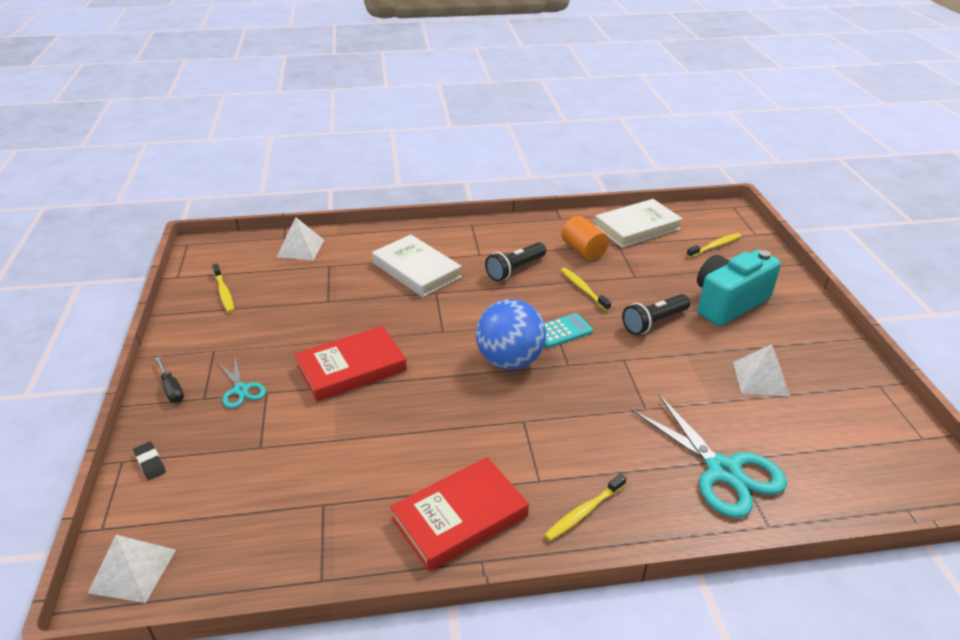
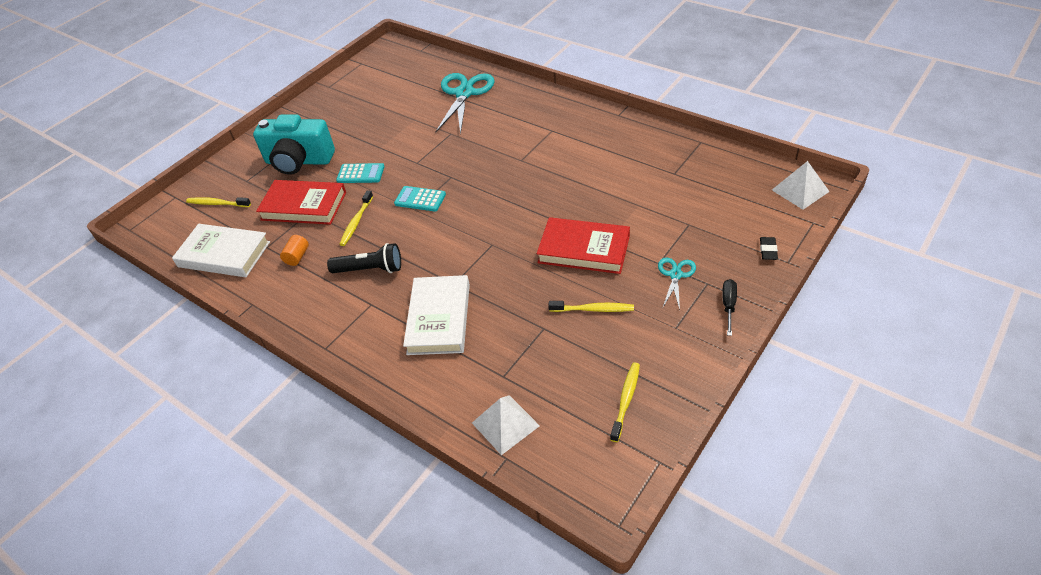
camera: 130 degrees left, 10 degrees up
red book [390,457,529,571] -> red book moved to [256,180,346,225]
blue ball [476,299,546,370] -> none
yellow toothbrush [544,473,627,541] -> yellow toothbrush moved to [549,301,634,312]
orange cylinder [561,216,609,260] -> orange cylinder [280,235,309,266], size x0.61
black flashlight [622,294,690,335] -> turquoise calculator [336,163,385,183]
white pyramid [733,344,790,397] -> none

